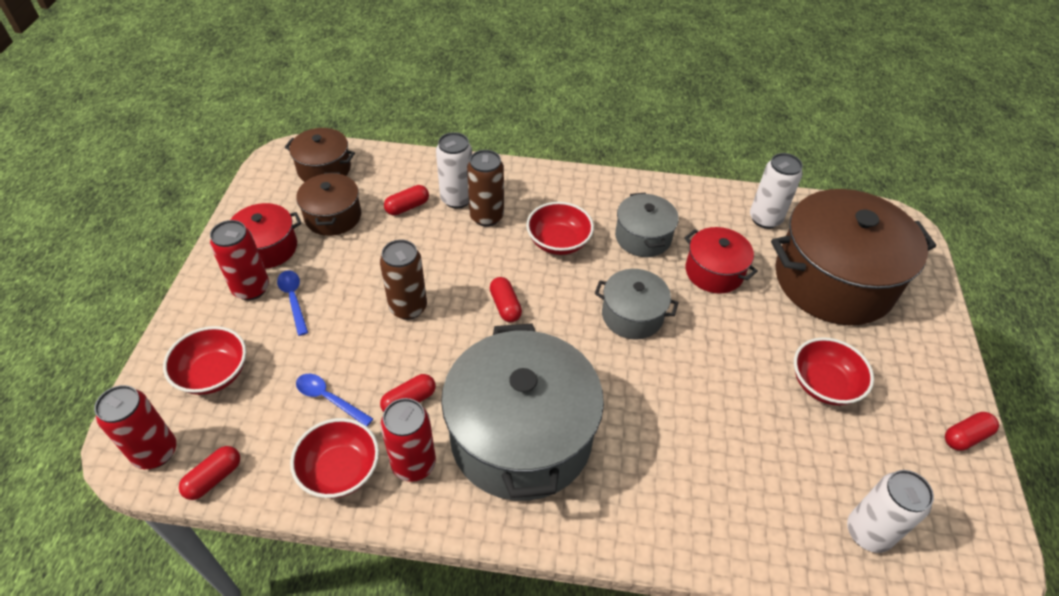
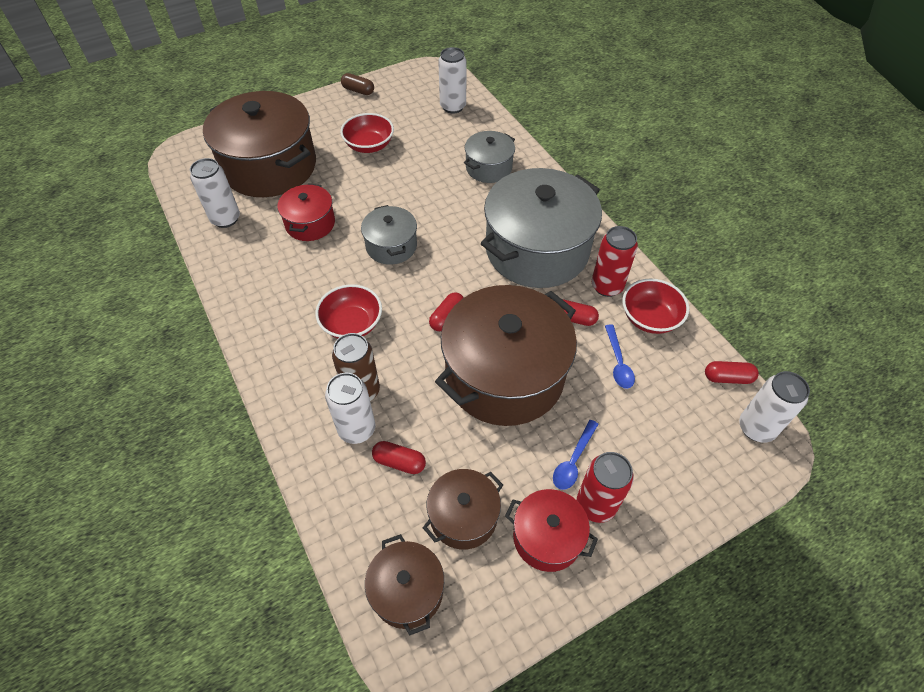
camera: 125 degrees left, 5 degrees up
red can [94,385,176,469] -> white can [739,371,810,443]
red bowl [163,326,246,395] -> none
brown can [380,240,427,320] -> brown pot [435,285,577,426]
grey pot [615,193,679,257] -> grey pot moved to [464,131,515,183]
red capsule [945,412,999,451] -> brown capsule [341,73,374,95]

